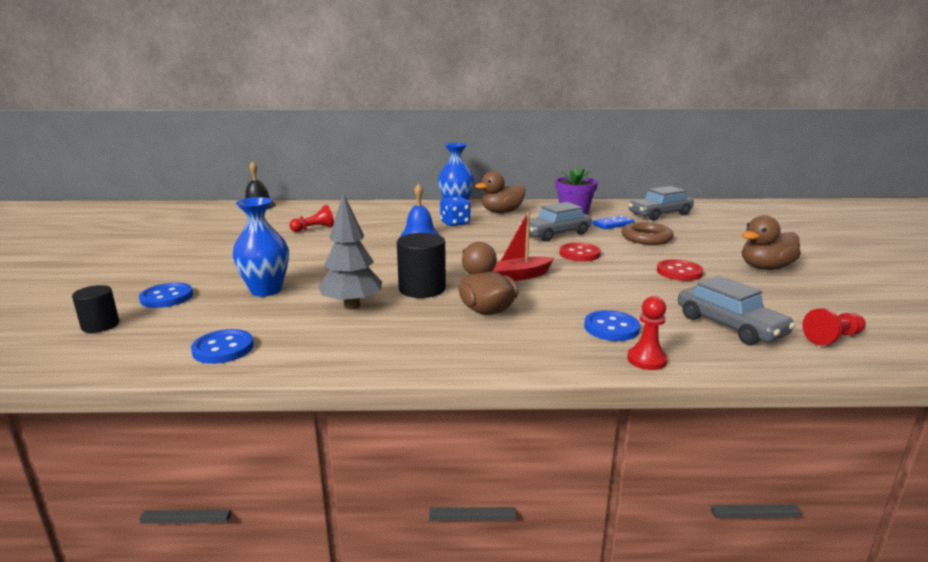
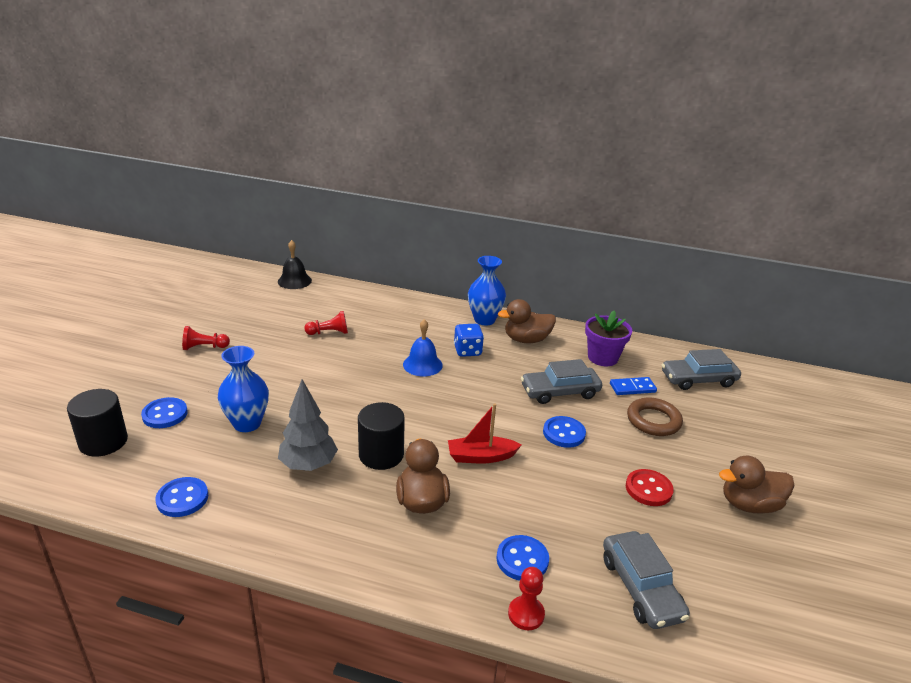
camera: 15 degrees right, 10 degrees up
black cylinder [72,285,119,333] -> black cylinder [67,389,128,457], size x1.59
red button [560,243,601,261] -> blue button [543,416,586,448]
red pawn [802,308,866,345] -> red pawn moved to [182,326,230,350]

